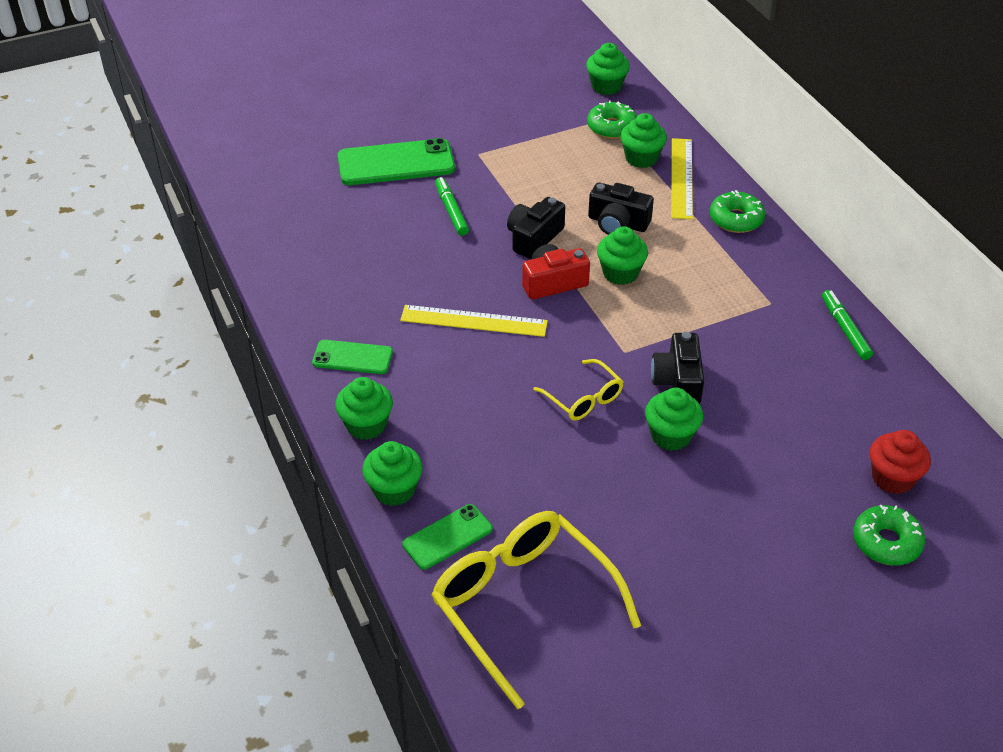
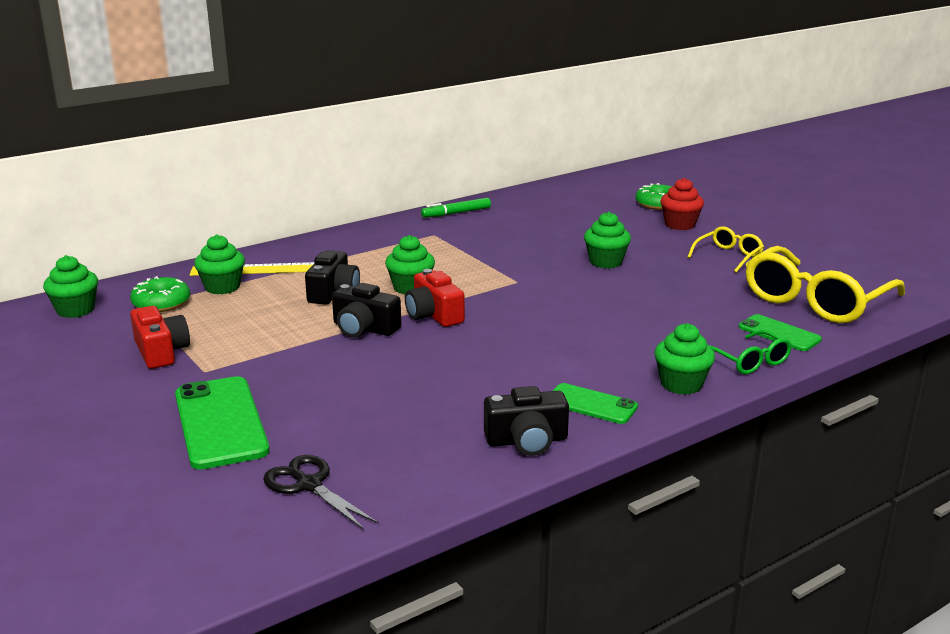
camera: 100 degrees left, 20 degrees down
green phone [312,340,393,374] -> green phone turned 60 degrees counterclockwise [553,383,638,424]
green cupcake [362,441,423,506] -> green glasses [710,330,792,374]
yellow ruler [400,305,548,337] -> none
green marker [435,177,469,236] -> none
yellow glasses [533,359,623,421] -> yellow glasses moved to [687,226,764,273]
black camera [651,332,704,404] -> black camera moved to [484,386,569,456]
green donut [710,190,765,233] -> none
red cupcake [870,430,931,494] -> red cupcake moved to [660,178,704,230]
none -> red camera [130,306,190,369]
none -> black scissors [263,455,379,530]

